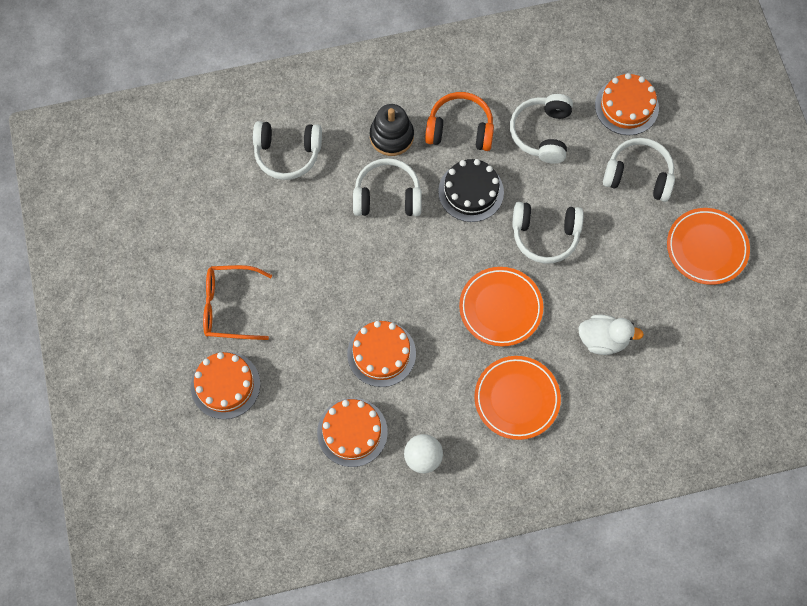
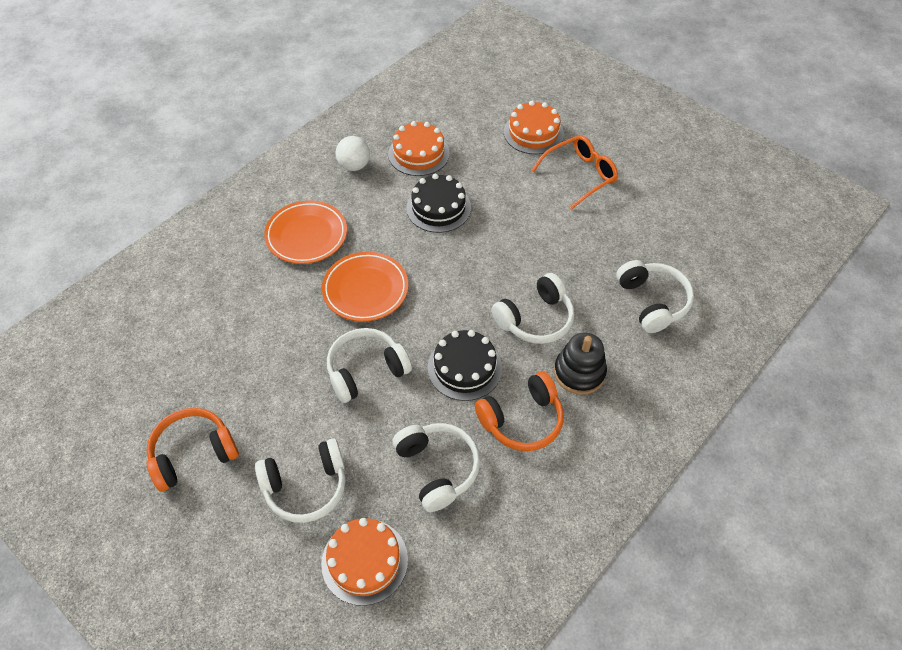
camera: 145 degrees right, 15 degrees down
white headphones [253,121,322,180] -> white headphones turned 105 degrees clockwise [616,260,694,333]
orange cake [347,321,416,387] -> black cake [406,174,471,233]
white duck [578,314,644,355] -> none
orange plate [667,208,750,285] -> orange headphones [147,408,239,492]

